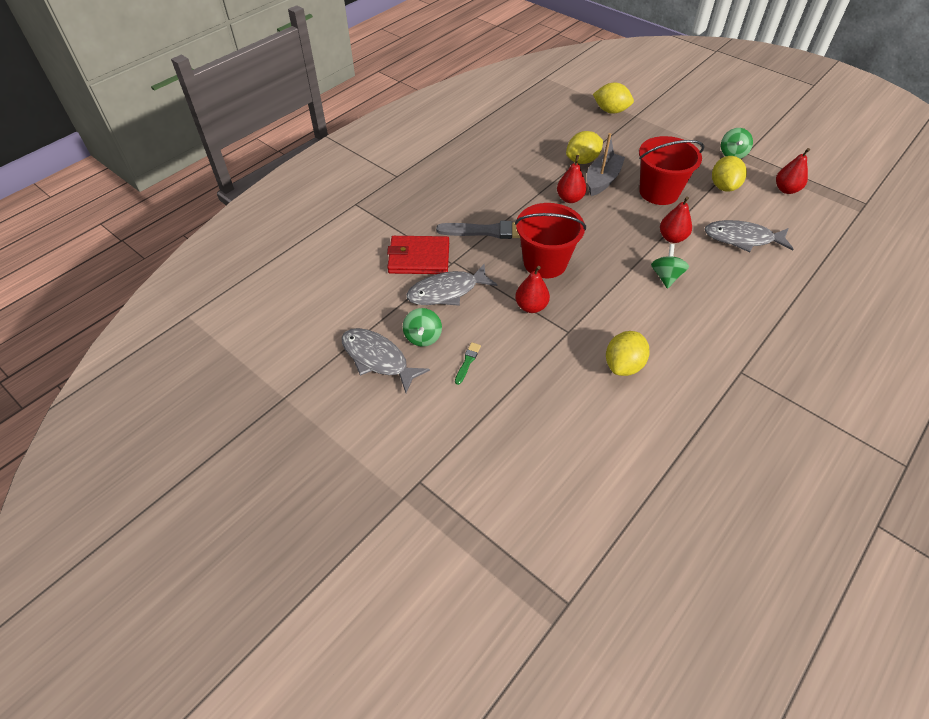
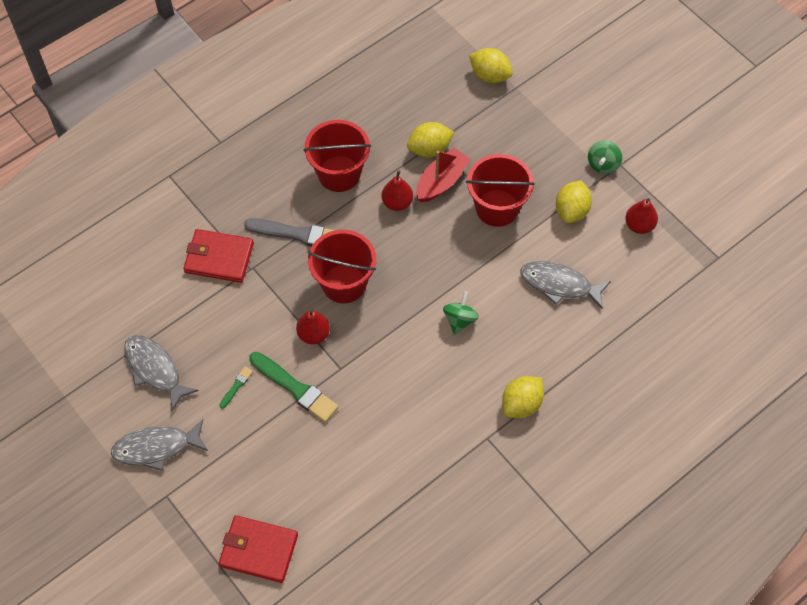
camera: 10 degrees right, 10 degrees up
green spinning top [403,308,442,347] -> none
grey fish [406,263,498,306] -> grey fish moved to [111,419,208,471]
grey boat [587,133,625,196] -> red boat [416,148,471,202]
yellow lemon [606,331,650,376] -> yellow lemon moved to [502,376,544,418]
red pear [660,196,692,243] -> none
none -> red wallet [218,515,298,583]
none -> green brush [249,352,339,422]
none -> red bucket [303,120,371,192]

